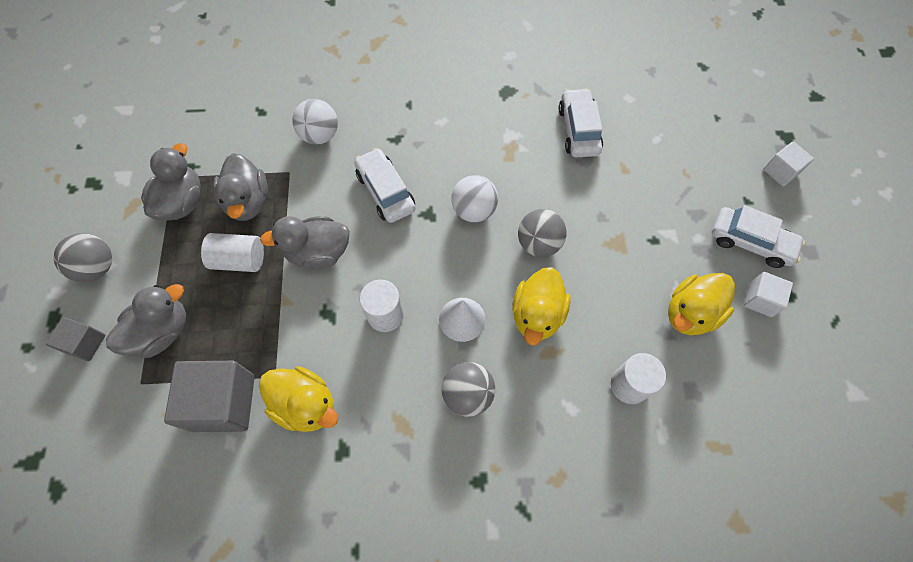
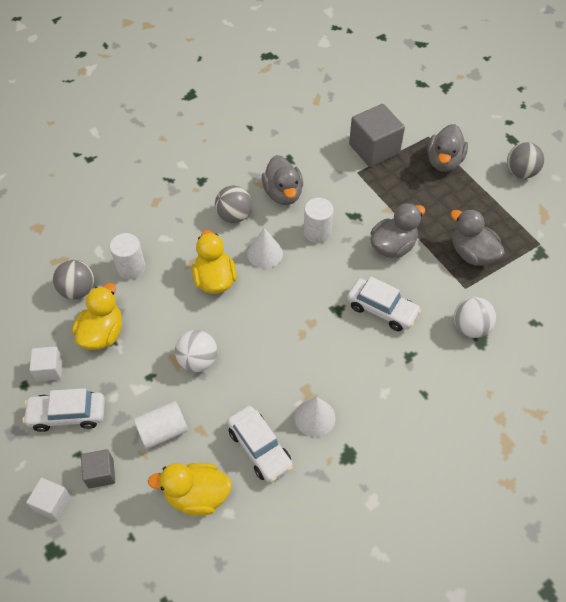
camera: 150 degrees right, 10 degrees down
grey cube [46,317,105,361] -> grey cube moved to [81,449,115,489]
grey duck [141,143,201,221] -> grey duck moved to [262,155,303,205]
white cylinder [201,233,264,272] -> white cylinder moved to [133,401,188,449]
yellow duck [259,366,338,432] -> yellow duck moved to [148,463,232,516]
white ball [451,175,498,222] -> white ball moved to [175,330,217,372]
grey ball [518,209,567,257] -> grey ball moved to [53,260,94,299]
none -> white cone [294,397,335,437]

